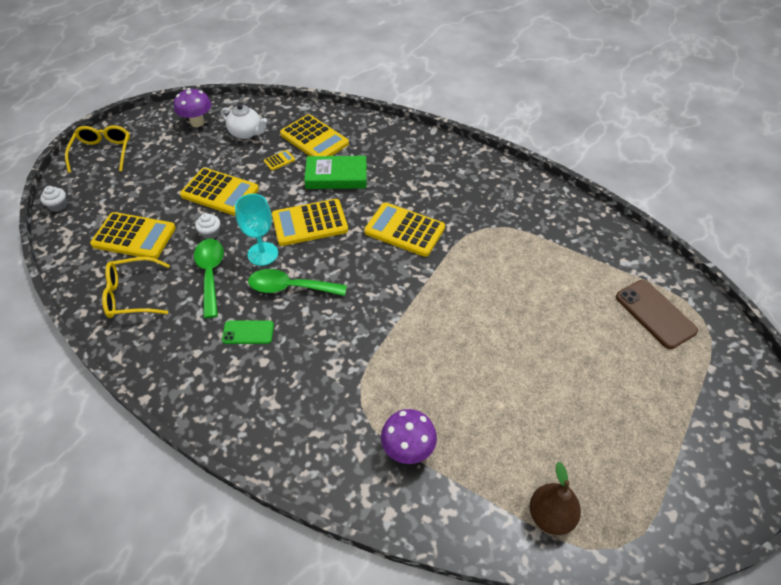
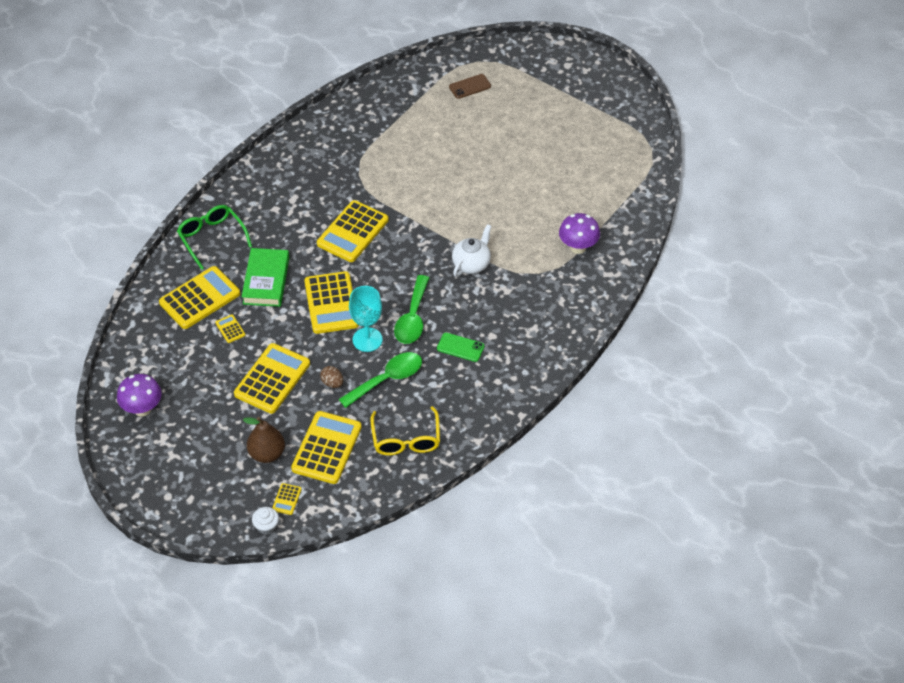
camera: 85 degrees left, 0 degrees up
yellow glasses [65,125,130,173] -> none
green spoon [194,239,224,318] -> green spoon turned 150 degrees clockwise [339,352,422,408]
white cupcake [195,213,220,239] -> brown egg [320,366,343,388]
white teapot [221,104,267,139] -> white teapot moved to [452,224,491,277]
green phone [222,321,274,344] -> green phone turned 75 degrees counterclockwise [437,333,485,362]
brown pear [530,462,581,535] -> brown pear moved to [243,417,285,463]
brown phone [616,280,698,349] -> brown phone [449,74,491,99], size x0.62
none -> green glasses [177,205,252,270]
none -> yellow calculator [272,483,301,515]

